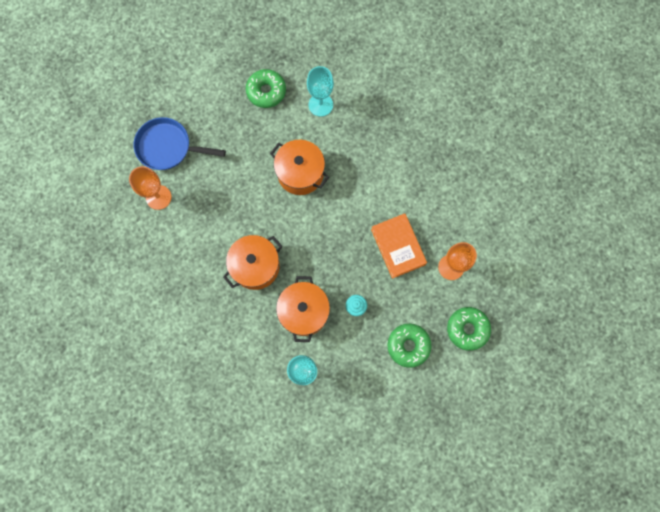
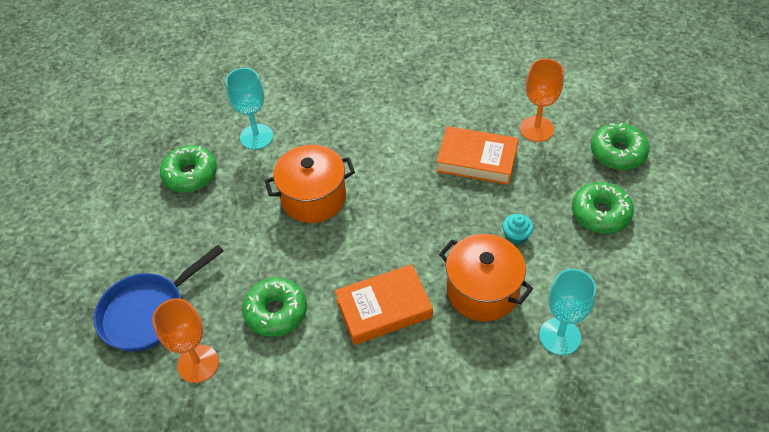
camera: 50 degrees left, 25 degrees down
orange pot [223,235,283,290] -> orange book [335,264,433,345]
none -> green donut [242,278,307,337]

